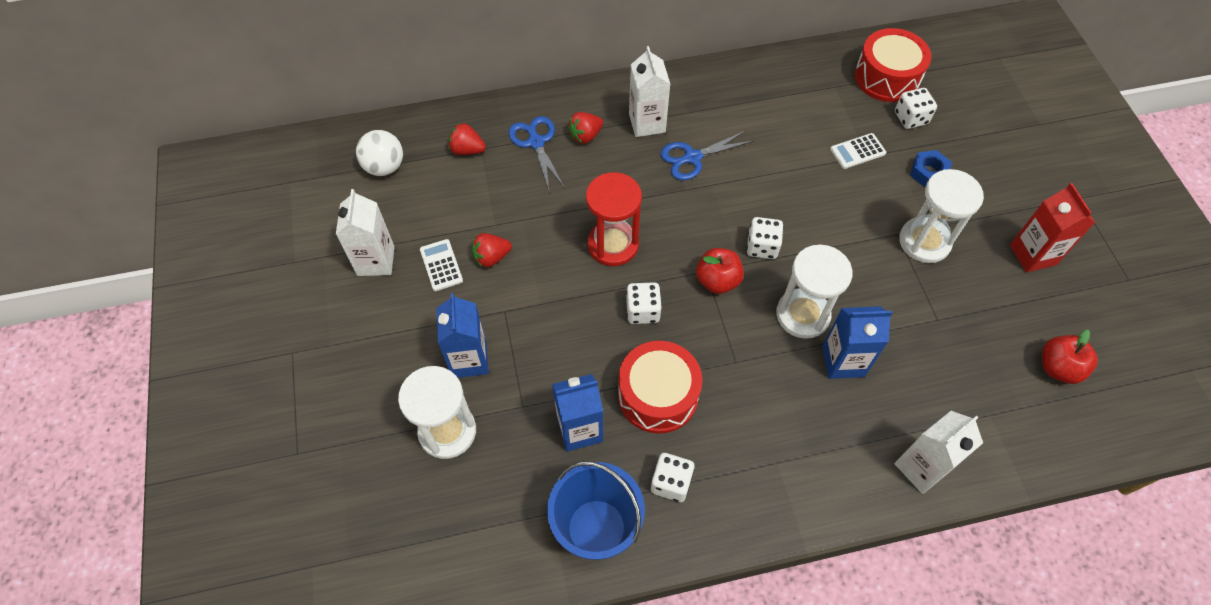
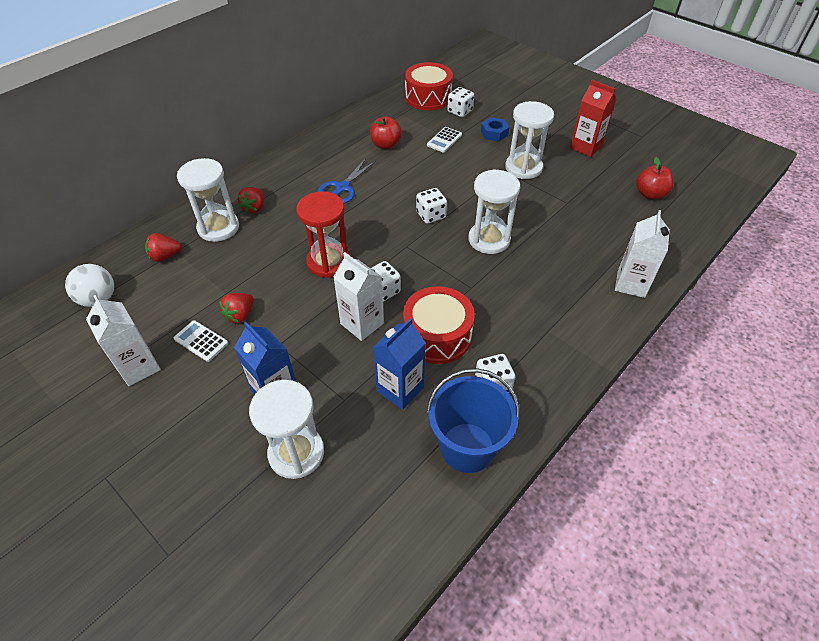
camera: 35 degrees left, 10 degrees down
blue scissors [509,116,565,192] -> white hourglass [177,158,239,242]
white carton [629,46,670,137] -> white carton moved to [333,252,384,341]
red apple [696,248,744,294] -> red apple moved to [370,117,402,149]
blue carton [822,306,893,379] -> none

